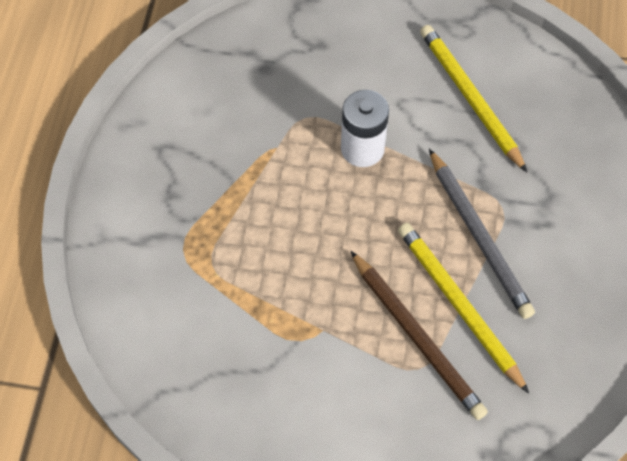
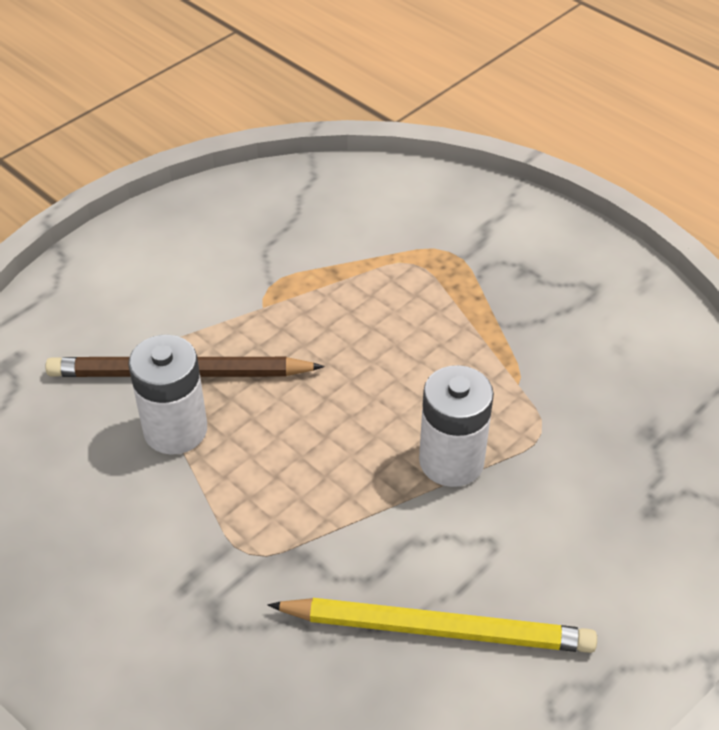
camera: 125 degrees right, 15 degrees down
yellow pencil [398,223,529,394] -> white battery [128,335,207,455]
grey pencil [429,149,535,319] -> none

